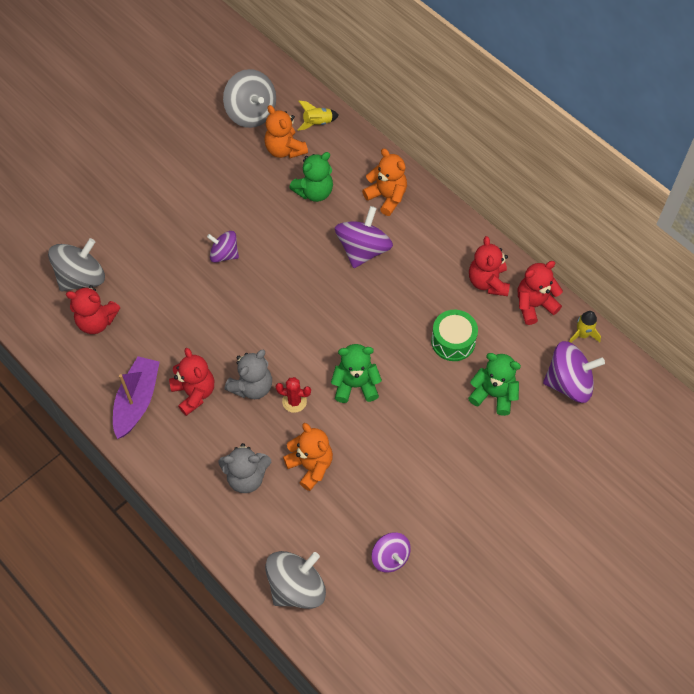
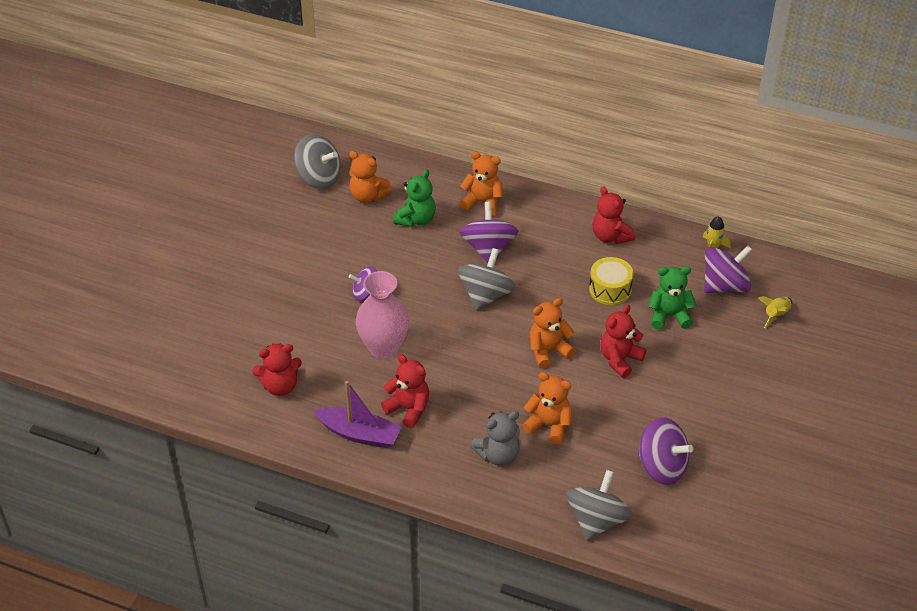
camera: 25 degrees left, 15 degrees down
grey spinning top [48,238,105,291] -> grey spinning top moved to [458,248,516,311]
purple boat [113,356,160,439] -> purple boat turned 120 degrees clockwise [313,381,402,448]
grey teddy bear [225,349,272,399] -> none
red cactus [276,377,311,413] -> none
yellow rocket [298,101,339,131] -> yellow rocket moved to [758,296,792,328]
green teddy bear [331,344,382,403] -> orange teddy bear [530,298,575,369]
purple spinning top [372,532,411,573] -> purple spinning top [638,417,693,485], size x1.62
green drum [431,310,478,361] -> yellow drum [589,257,633,305]
red teddy bear [518,261,563,325] -> red teddy bear moved to [600,305,646,378]
none -> pink vase [356,271,409,359]

